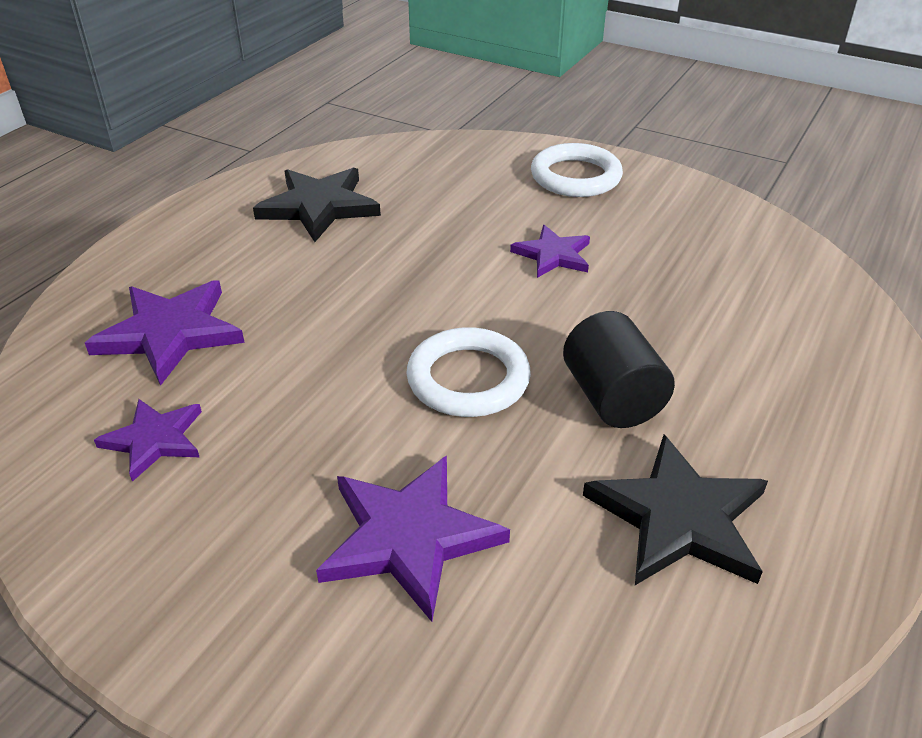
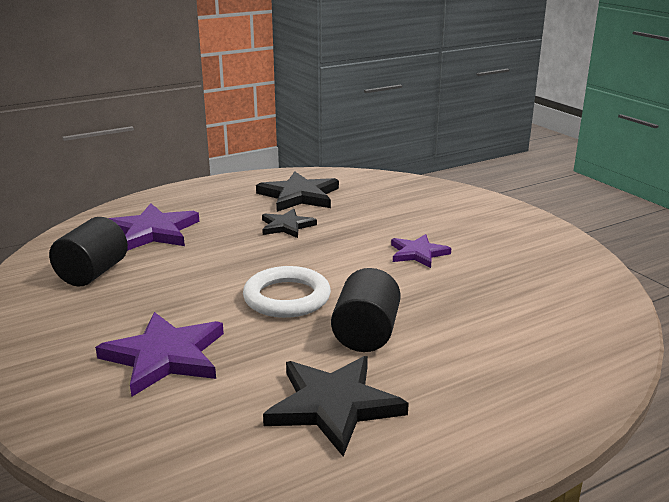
camera: 30 degrees right, 15 degrees down
purple star [94,399,202,482] -> black cylinder [49,217,128,286]
white ring [531,143,623,197] -> none
none -> black star [262,209,317,238]

